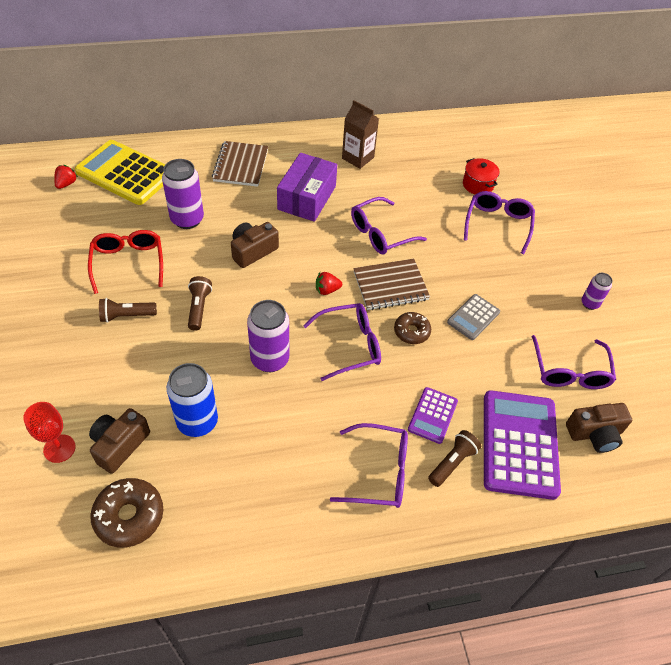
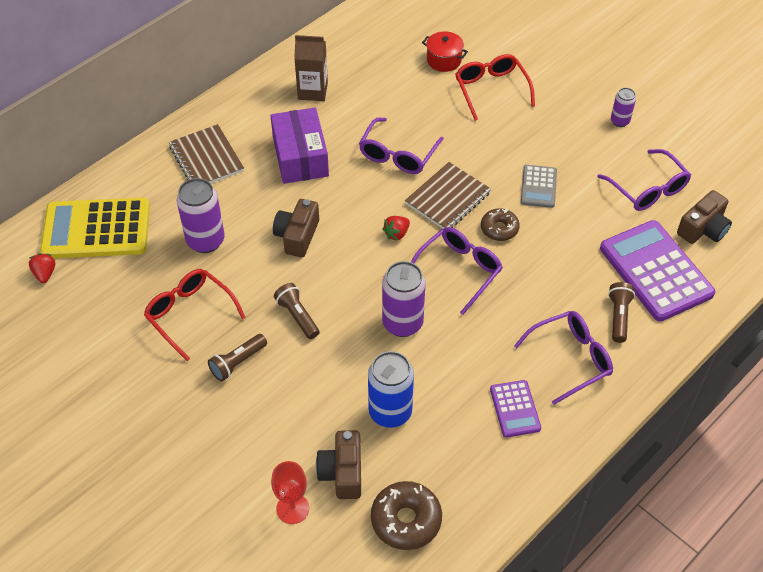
camera: 30 degrees left, 0 degrees up
purple calculator [408,387,458,444] -> purple calculator moved to [490,380,541,437]
purple glasses [464,191,535,254] -> red glasses [455,54,535,121]

